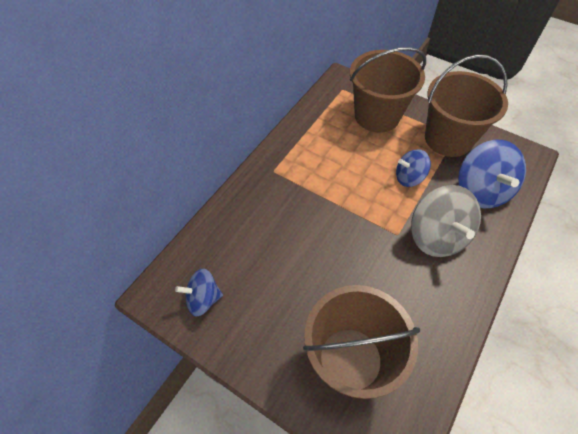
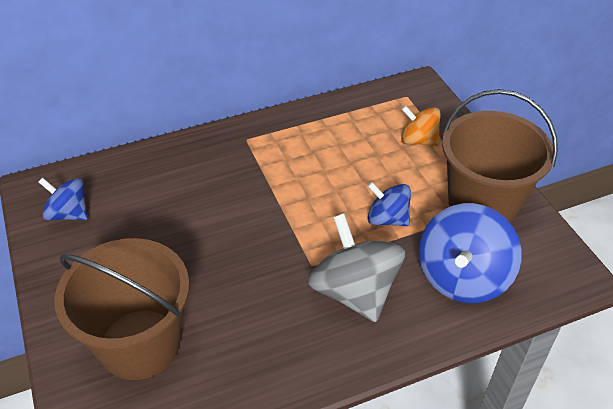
camera: 35 degrees right, 10 degrees down
brown bucket [350,47,426,133] -> orange spinning top [401,105,441,146]
grey spinning top [411,185,481,257] -> grey spinning top turned 135 degrees clockwise [308,214,405,322]

